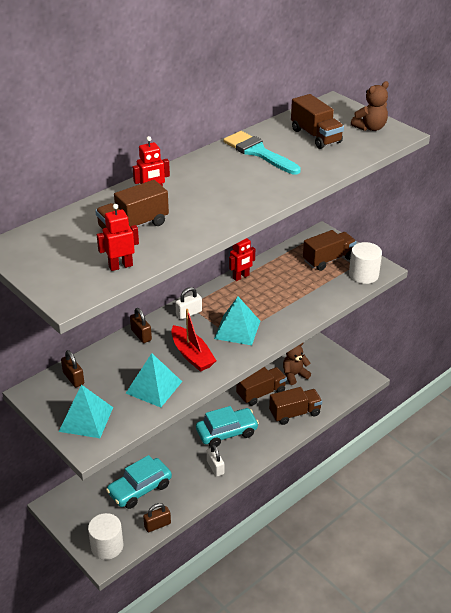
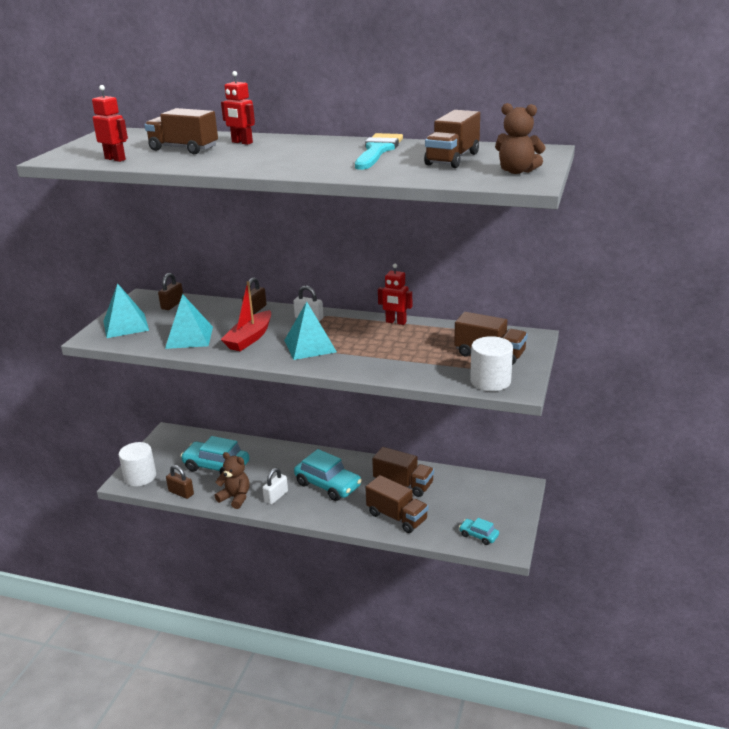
camera: 60 degrees right, 10 degrees down
brown teddy bear [283,343,311,385] -> brown teddy bear moved to [215,452,250,509]
none -> turquoise car [459,518,499,545]

